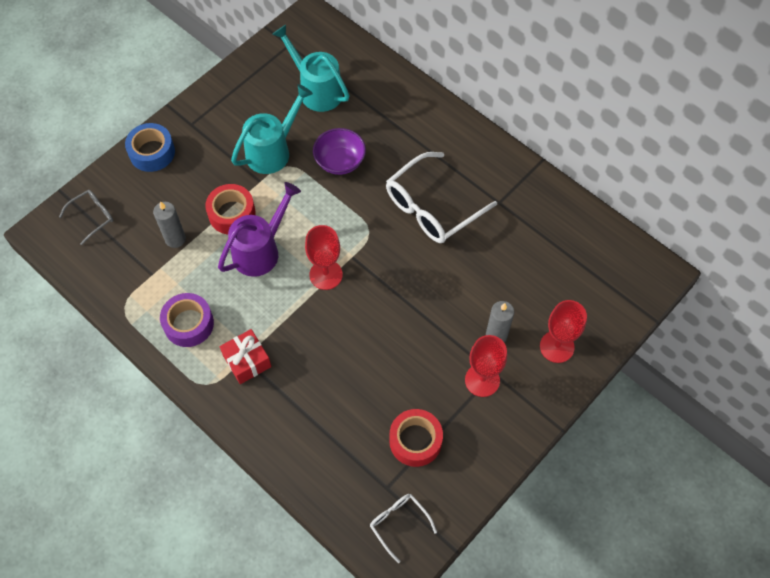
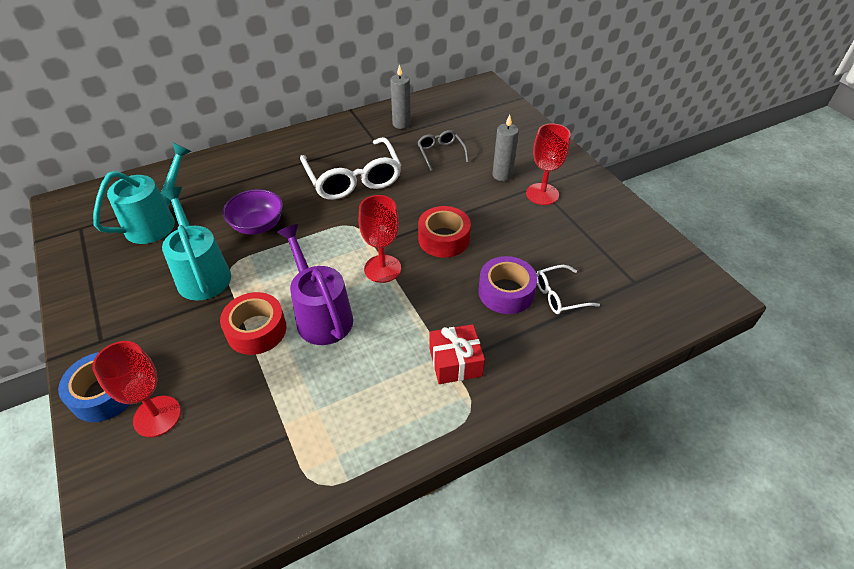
camera: 70 degrees left, 15 degrees down
grey glasses [59,190,113,245] -> grey glasses moved to [417,130,469,171]
grey candle [153,201,186,248] -> grey candle moved to [390,64,411,129]
purple tape [160,293,214,347] -> purple tape moved to [478,256,538,314]
turquoise watering can [272,25,350,112] -> turquoise watering can turned 150 degrees clockwise [93,142,192,244]
white glasses [370,494,437,563] -> white glasses moved to [537,265,600,314]
red tape [389,409,443,467] -> red tape moved to [418,206,471,258]
red goblet [540,300,587,363] -> red goblet moved to [92,341,181,437]

